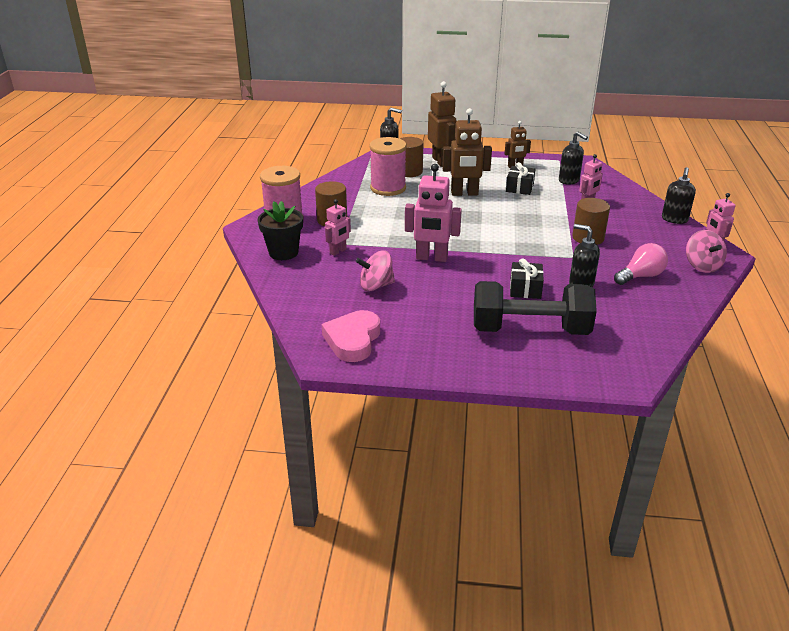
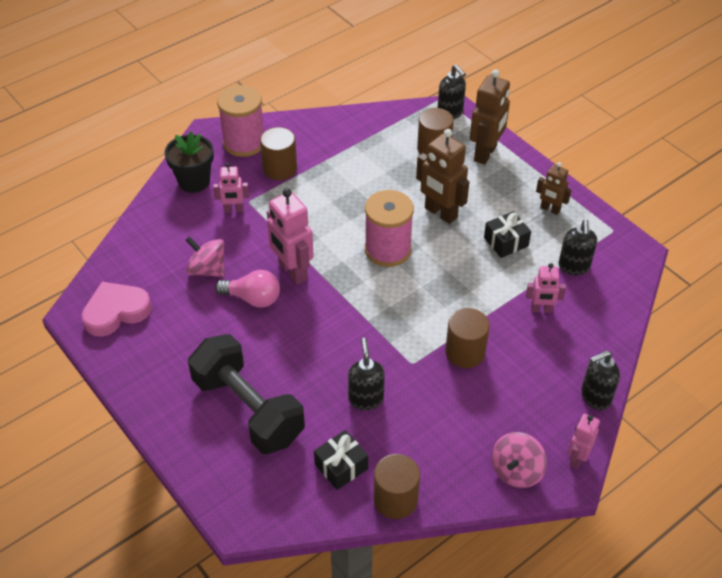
camera: 45 degrees right, 15 degrees up
pink spool [370,137,407,196] -> pink spool moved to [365,190,414,267]
black gift [510,258,544,299] -> black gift moved to [314,430,368,490]
pink light bulb [614,243,668,285] -> pink light bulb moved to [215,270,280,308]
none -> brown cylinder [374,454,420,519]

